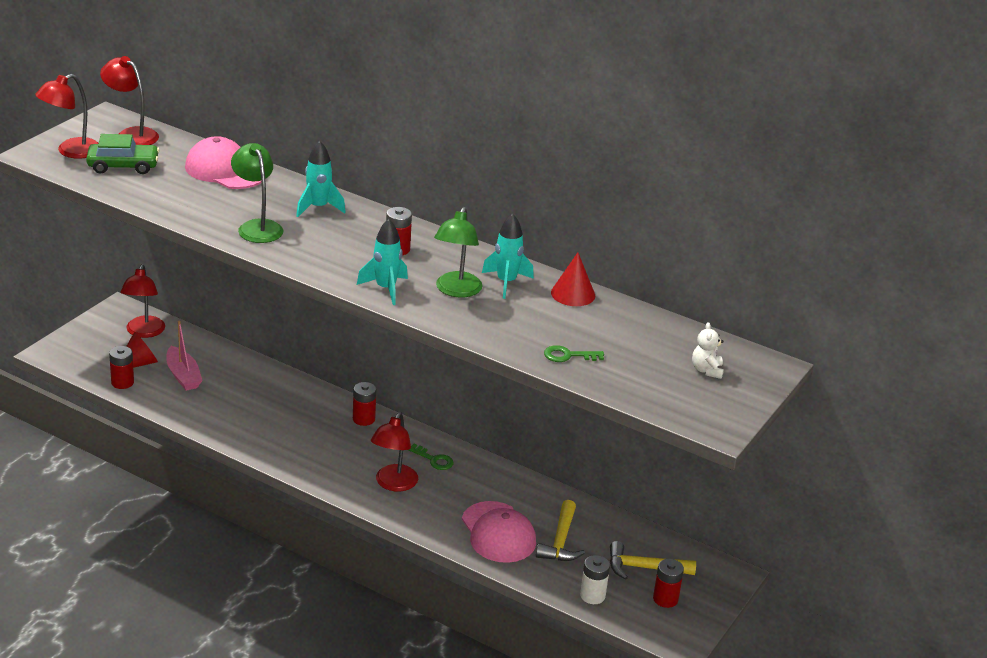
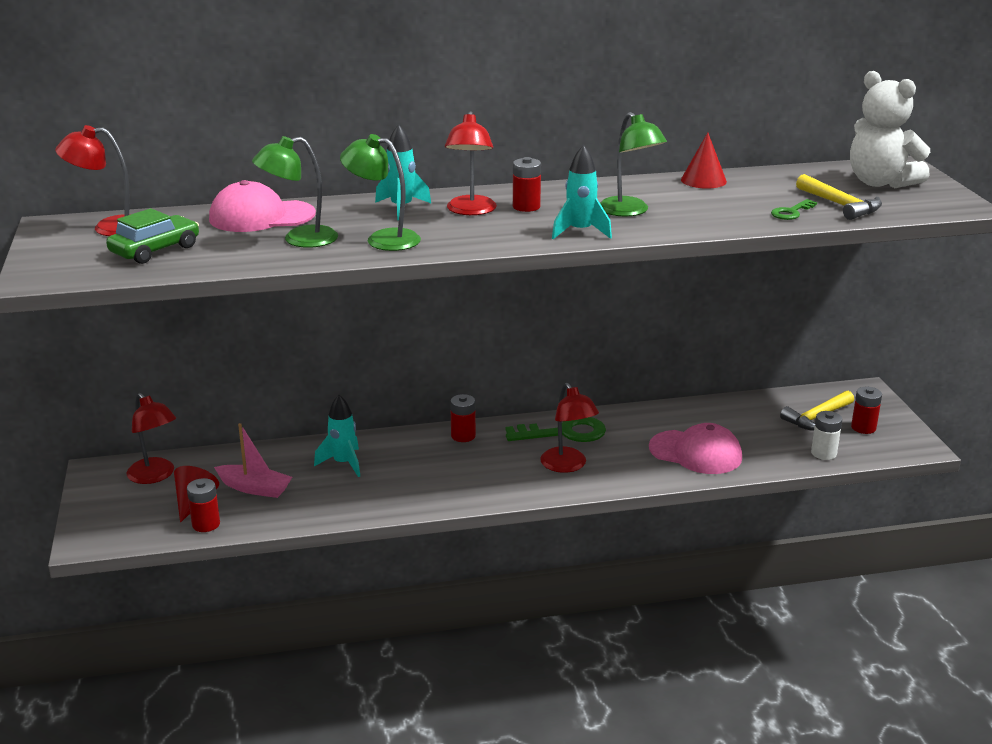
camera: 40 degrees left, 5 degrees down
red lamp [35,74,98,159] -> red lamp moved to [445,111,497,215]
green key [409,444,454,470] -> green key [506,417,606,442], size x1.87
turquoise rocket [482,213,534,299] -> turquoise rocket moved to [314,395,360,477]
yellow hammer [536,500,585,561] -> yellow hammer moved to [796,174,882,220]
white teddy bear [692,322,724,379] -> white teddy bear [850,71,930,188], size x2.25
none -> green lamp [252,136,338,248]

